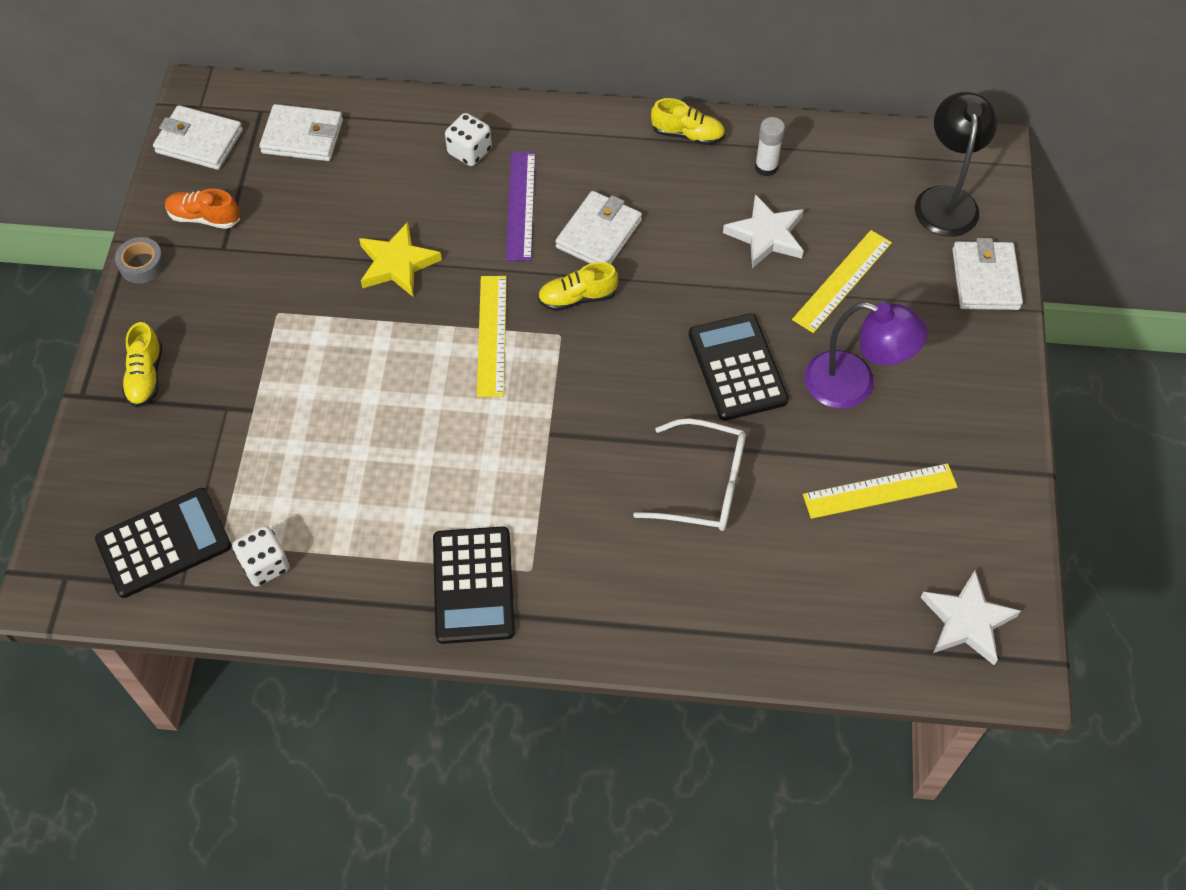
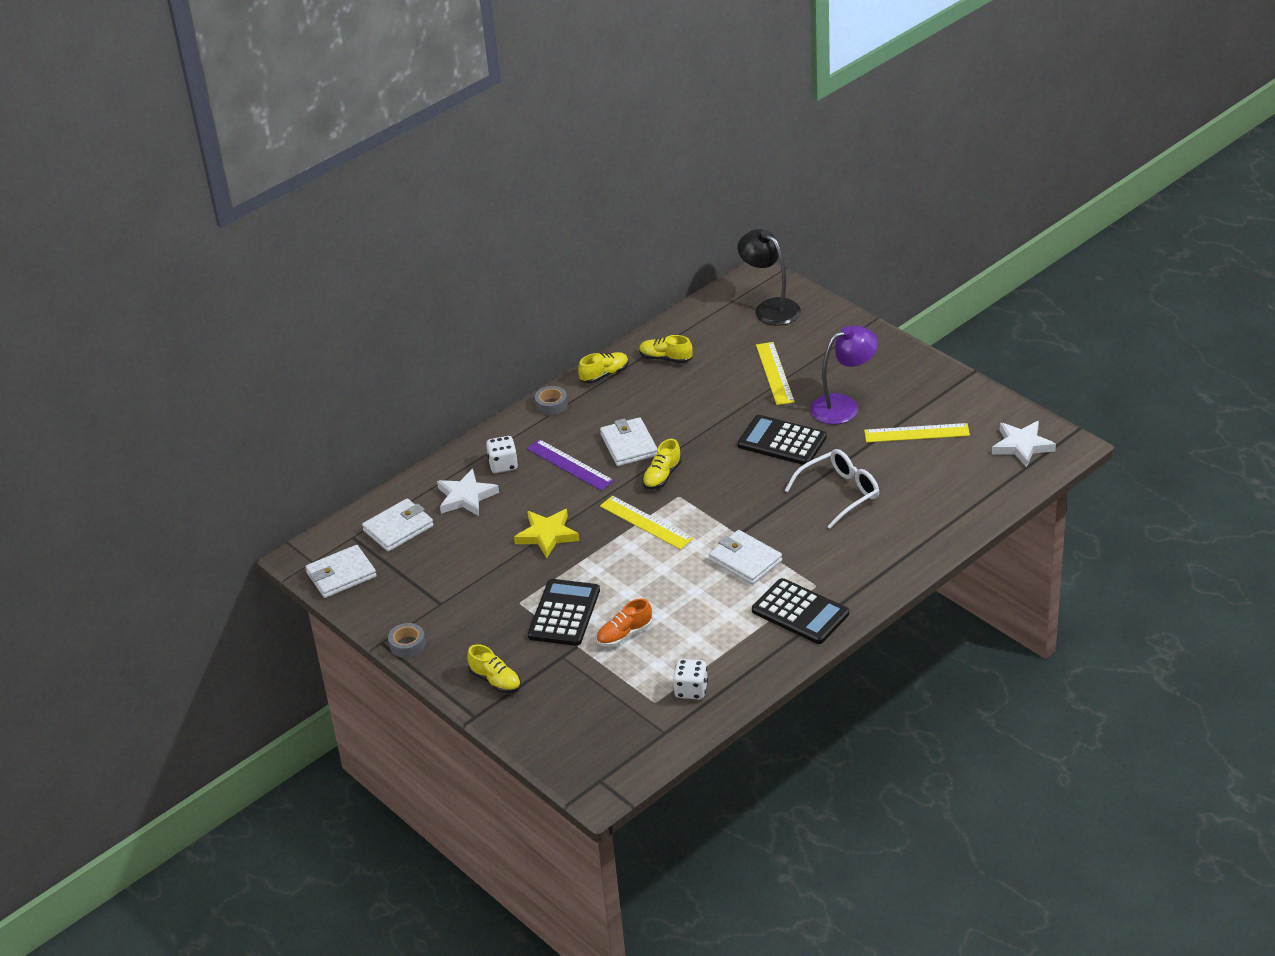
camera: 45 degrees left, 20 degrees down
black calculator [95,488,232,598] -> black calculator moved to [528,579,600,646]
orange shoe [165,189,240,229] -> orange shoe moved to [596,598,652,647]
white star [723,194,804,268] -> white star moved to [437,469,499,516]
white glue stick [755,117,785,176] -> yellow shoe [639,335,693,363]
yellow ruler [803,463,957,519] -> yellow ruler turned 60 degrees clockwise [864,423,970,442]
white wallet [952,238,1023,310] -> white wallet moved to [709,530,782,585]
none -> grey tape [535,386,568,415]

